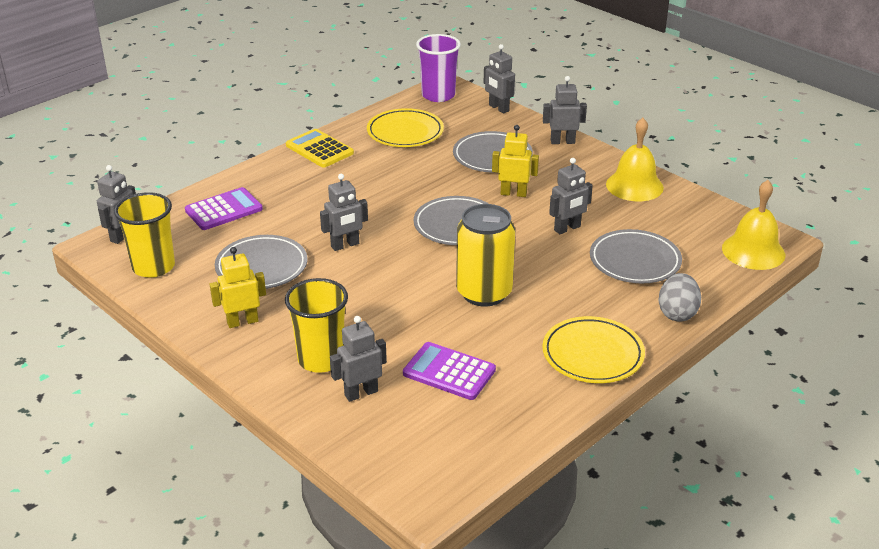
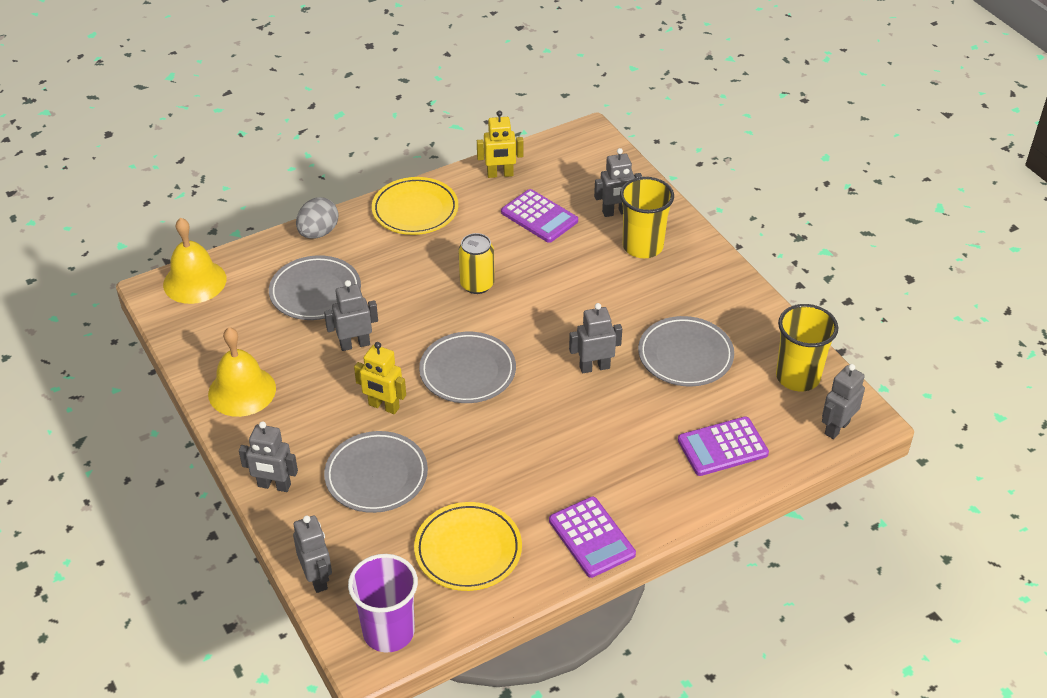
camera: 165 degrees left, 10 degrees up
yellow robot [210,247,266,328] -> yellow robot moved to [477,111,523,178]
yellow calculator [286,129,354,168] -> purple calculator [549,496,636,578]
yellow can [456,204,515,307] -> yellow can [458,233,495,294], size x0.64

